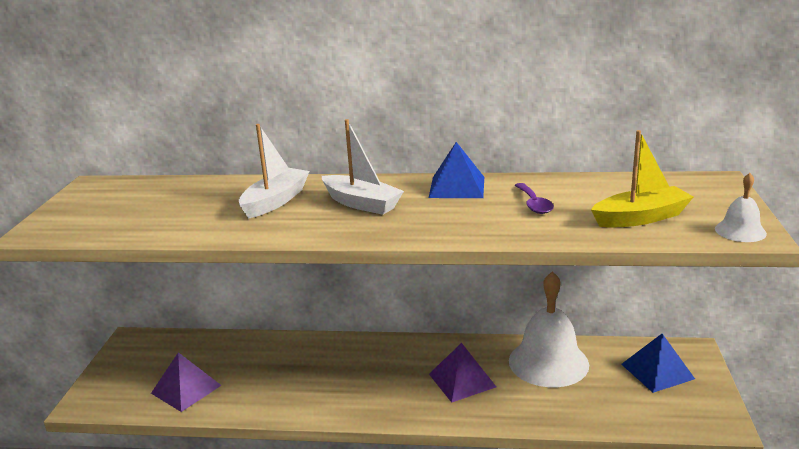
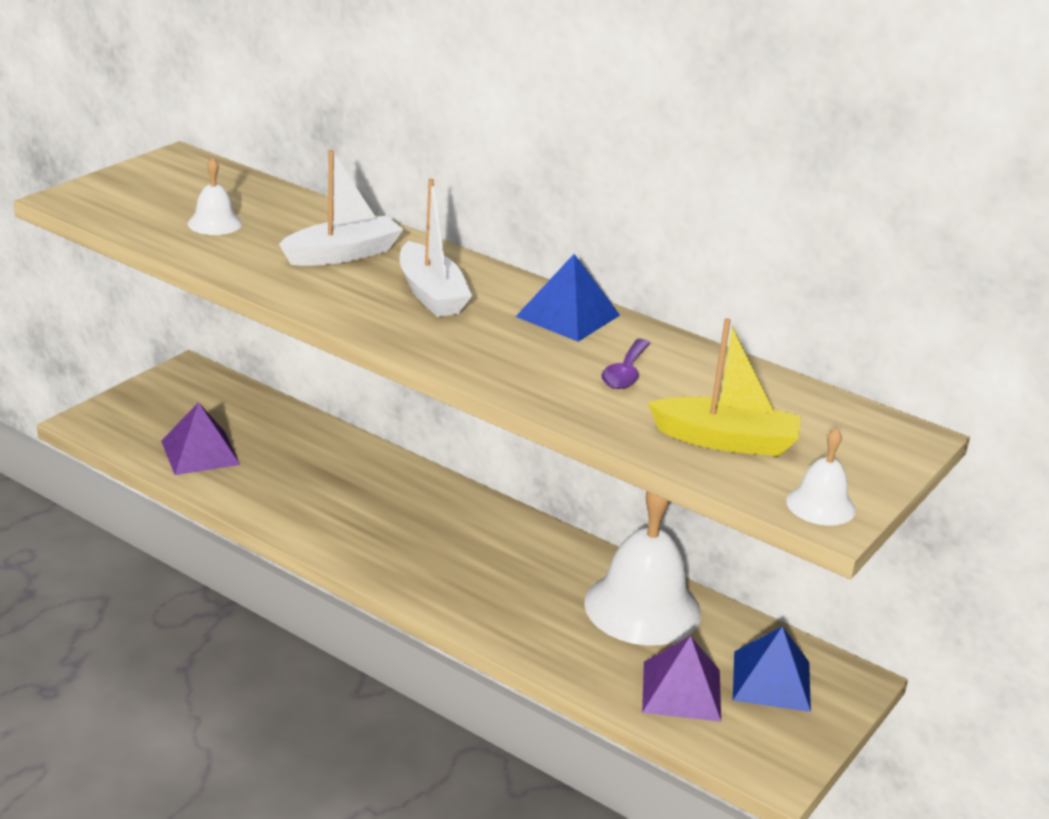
camera: 25 degrees right, 5 degrees up
purple pyramid [429,343,496,402] -> purple pyramid moved to [642,636,721,722]
none -> white bell [188,158,242,235]

